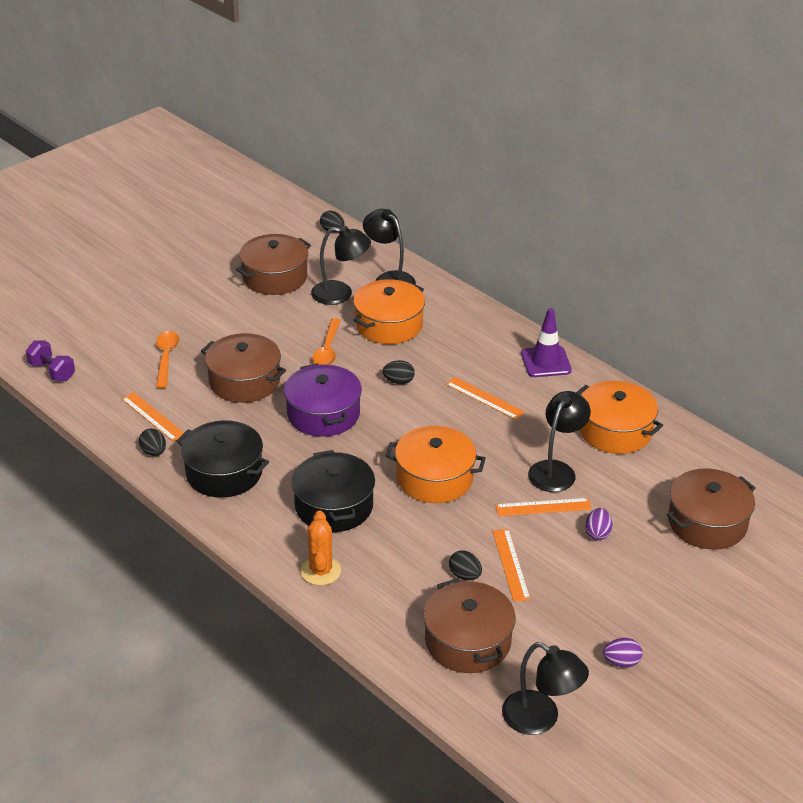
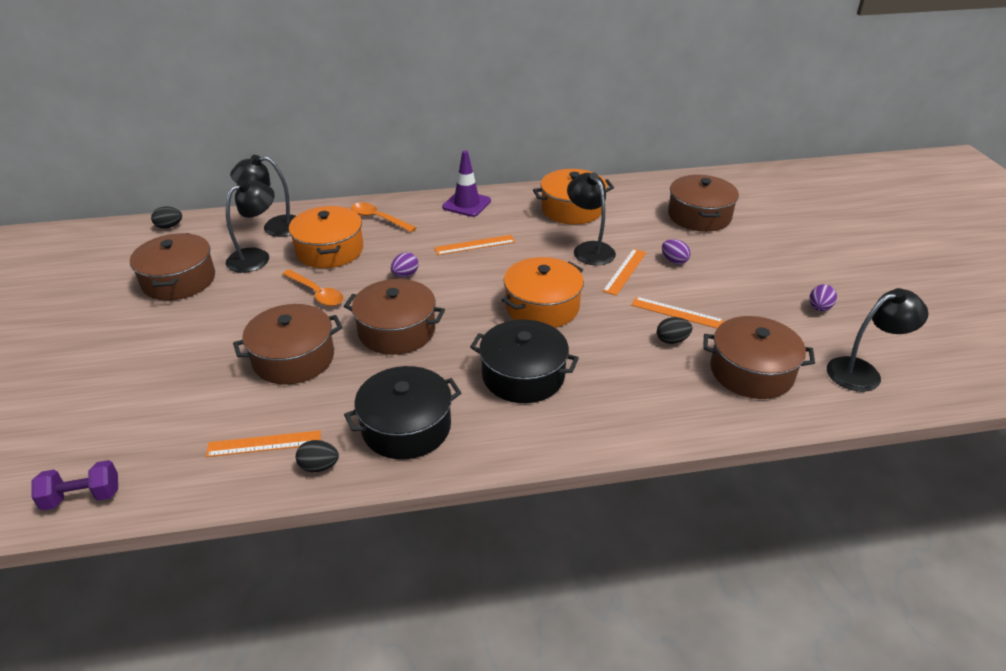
camera: 55 degrees left, 0 degrees up
orange spoon [156,331,179,388] -> orange spoon moved to [351,202,416,232]
purple pot [284,363,362,437] -> brown pot [344,279,445,355]
orange cactus [301,510,341,586] -> none
black egg [383,360,415,384] -> purple egg [391,252,419,277]

